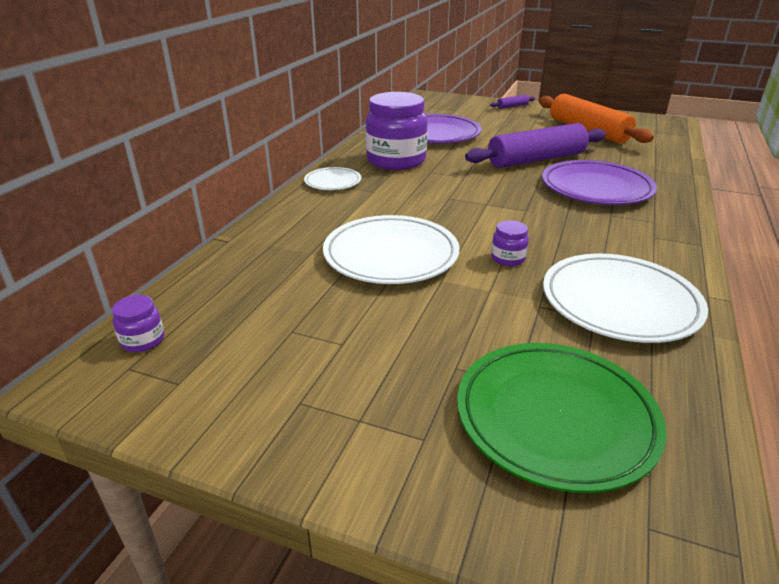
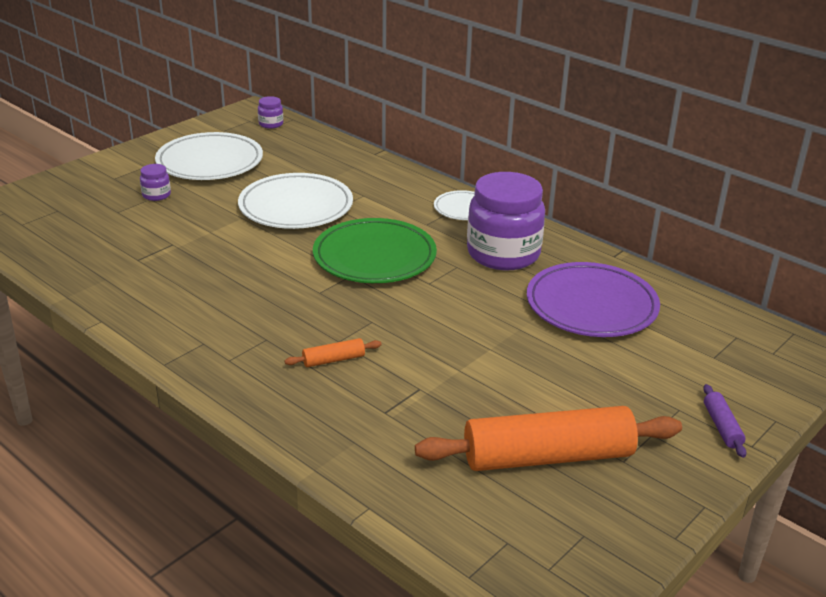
camera: 110 degrees right, 0 degrees up
green plate [457,343,667,493] -> green plate moved to [313,218,437,283]
purple rolling pin [465,123,606,168] -> none
purple jar [491,220,529,266] -> purple jar moved to [140,164,171,201]
purple plate [542,160,657,205] -> orange rolling pin [285,338,382,367]
white plate [543,254,708,343] -> white plate moved to [155,132,263,180]

